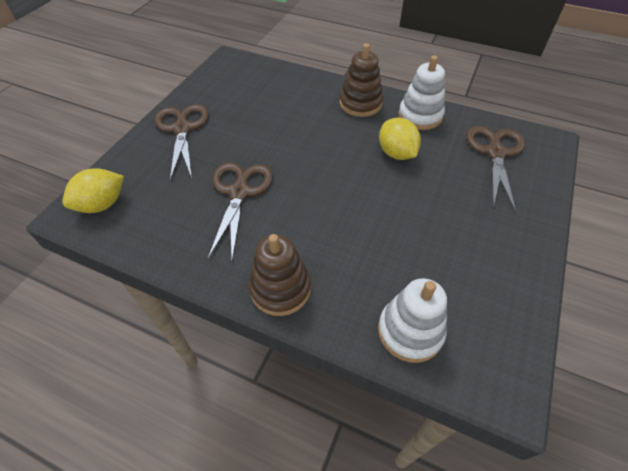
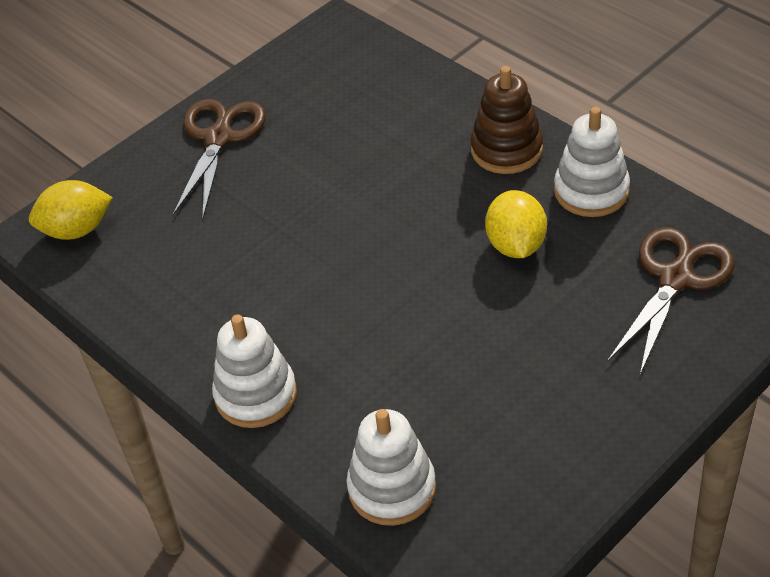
camera: 25 degrees right, 5 degrees down
brown scissors [208,162,273,260] -> none
brown stacking toy [249,234,311,316] -> white stacking toy [212,314,297,428]

